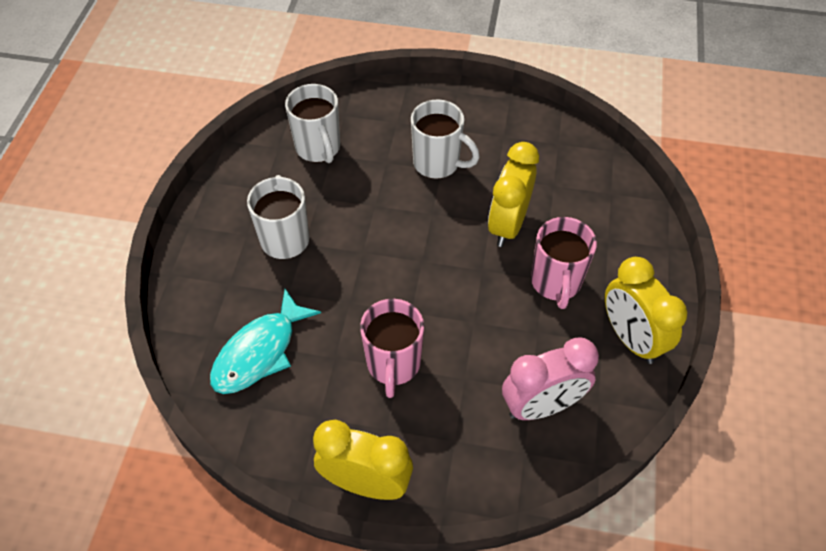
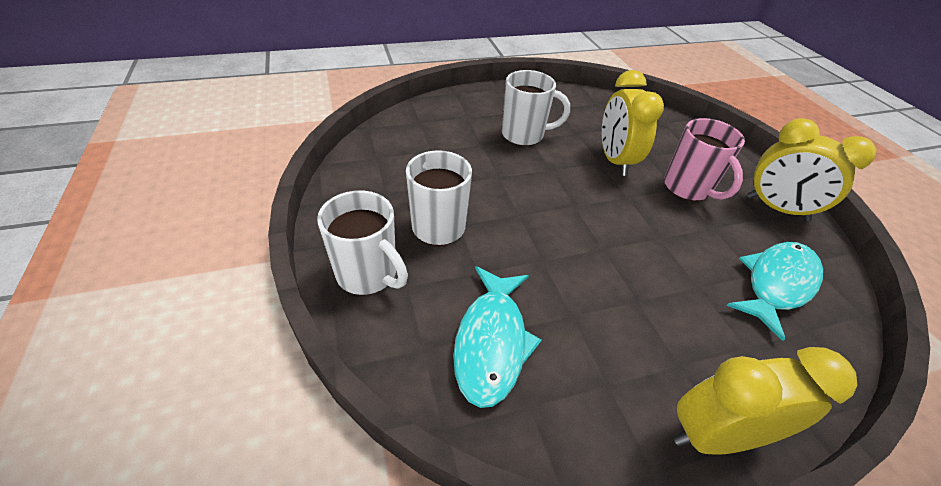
camera: 30 degrees left, 10 degrees down
white mug [285,84,340,163] -> white mug moved to [317,190,408,295]
pink mug [360,299,424,398] -> none
pink clock [502,338,599,420] -> turquoise fish [726,242,823,341]

